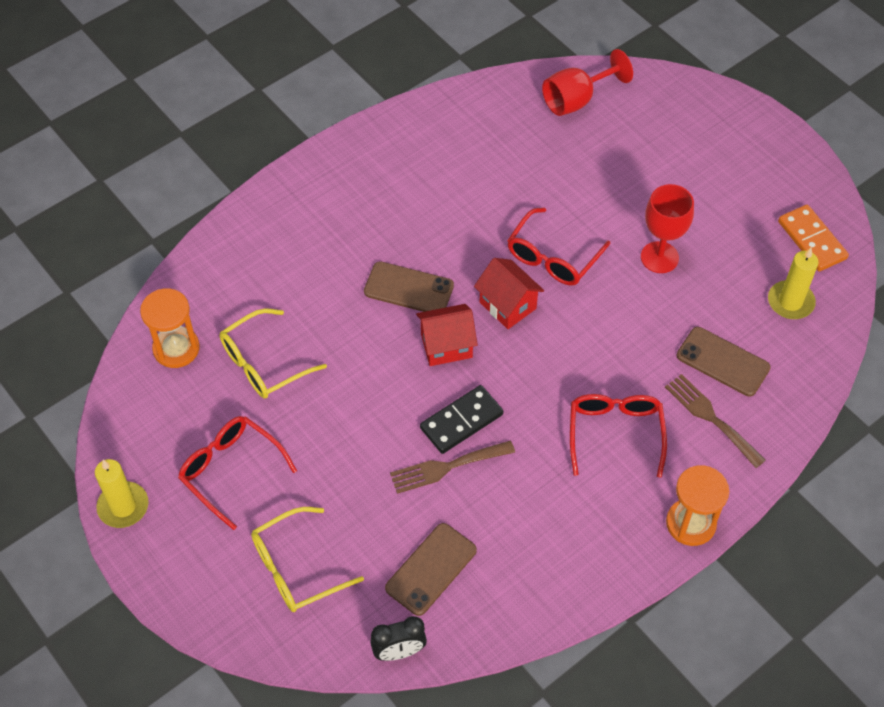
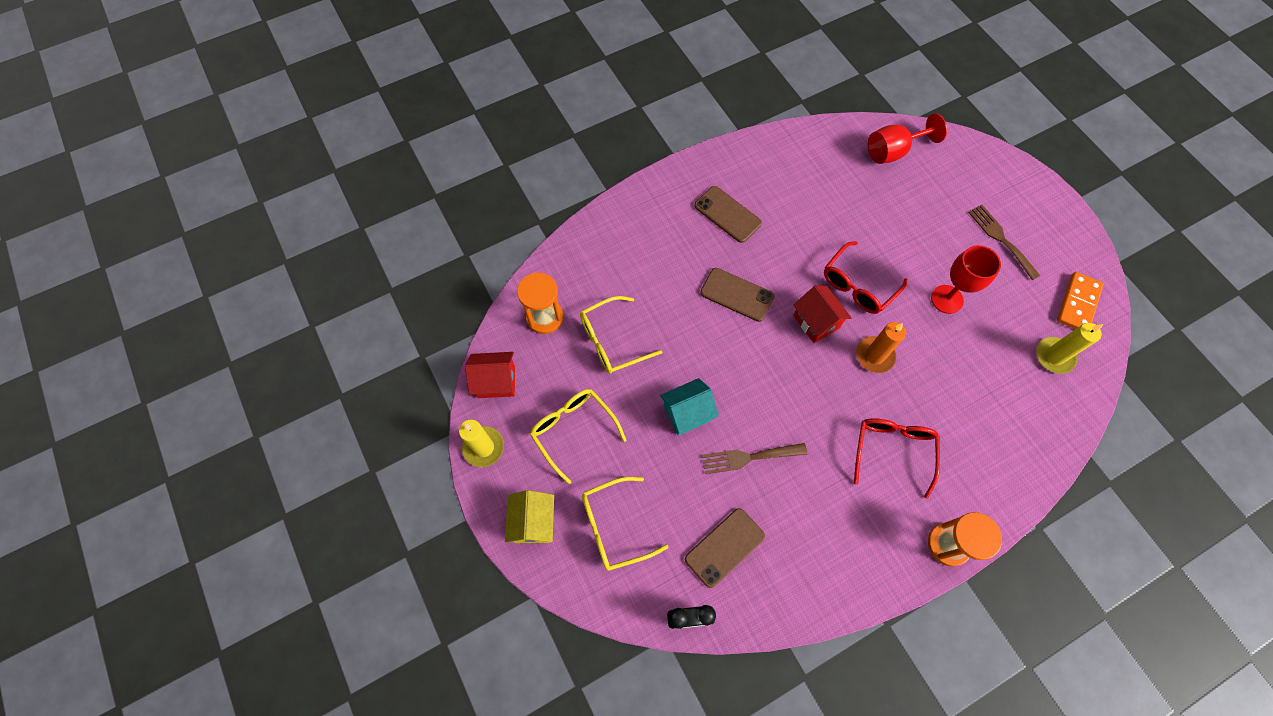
camera: 10 degrees right, 10 degrees up
red glasses [178,416,297,530] -> yellow glasses [530,389,626,484]
red house [416,304,478,366] -> red house moved to [465,352,515,398]
black domino [420,385,503,454] -> none
brown fork [665,374,766,468] -> brown fork moved to [968,205,1040,280]
brown phone [677,327,771,396] -> brown phone moved to [694,186,762,243]
orange domino [778,205,849,271] -> orange domino turned 45 degrees clockwise [1057,272,1104,329]
none -> yellow house [505,490,554,543]
none -> turquoise house [660,378,719,435]
none -> orange candle [856,322,906,373]

